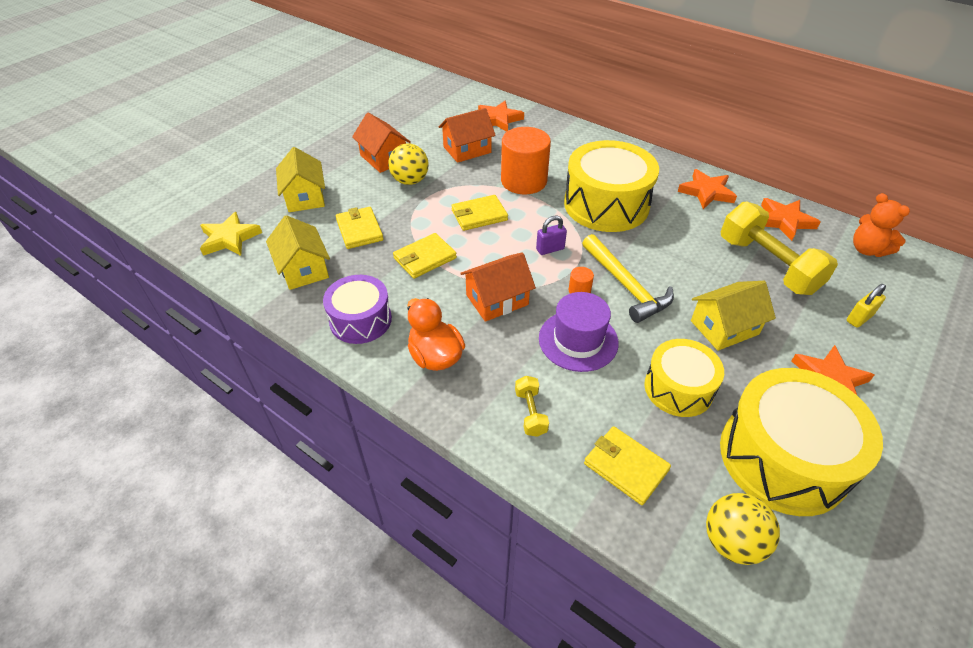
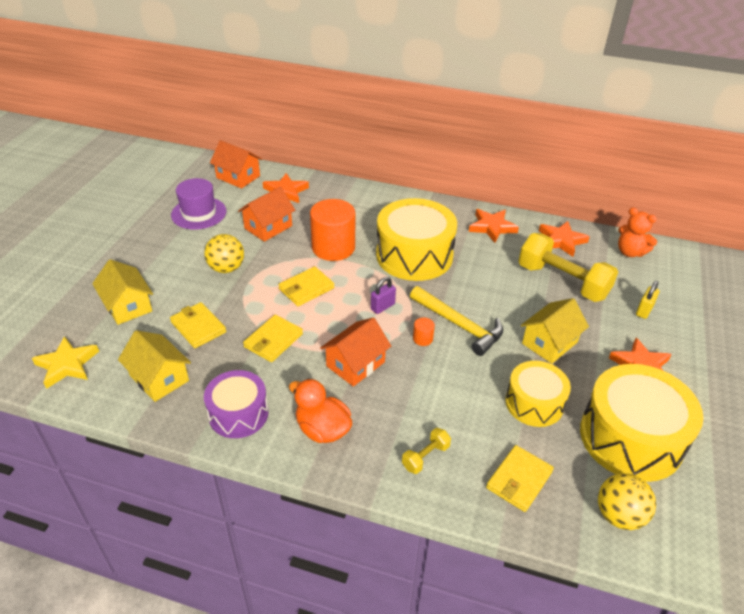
camera: 20 degrees left, 5 degrees down
orange house [352,113,411,173] -> orange house moved to [210,140,262,189]
yellow dumbbell [515,376,549,437] -> yellow dumbbell turned 75 degrees clockwise [402,428,451,474]
purple hat [539,292,619,372] -> purple hat moved to [171,178,227,230]
yellow wallet [584,426,671,505] -> yellow wallet turned 75 degrees counterclockwise [486,445,554,512]

